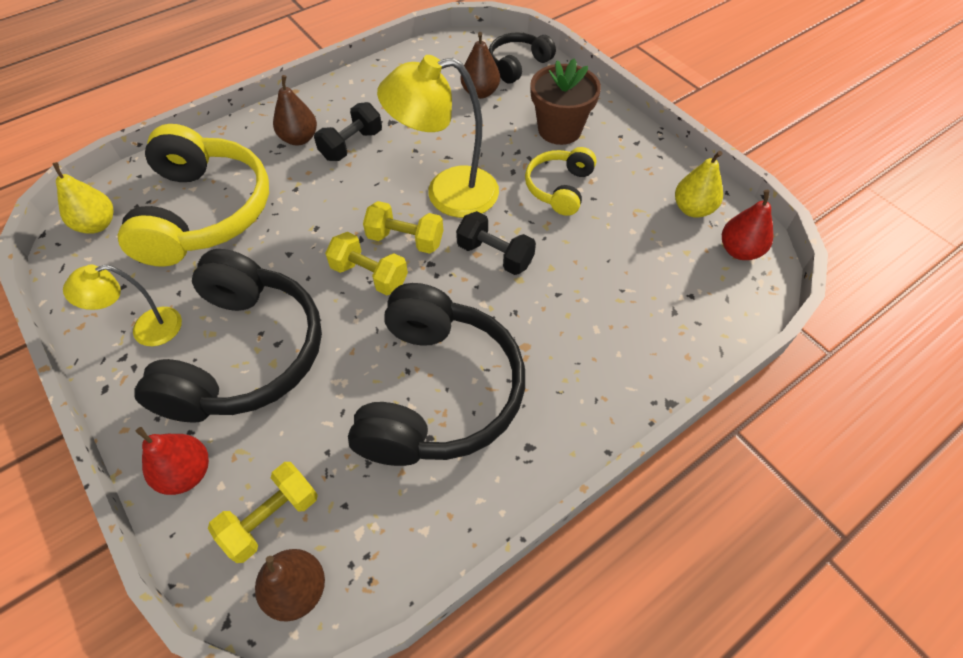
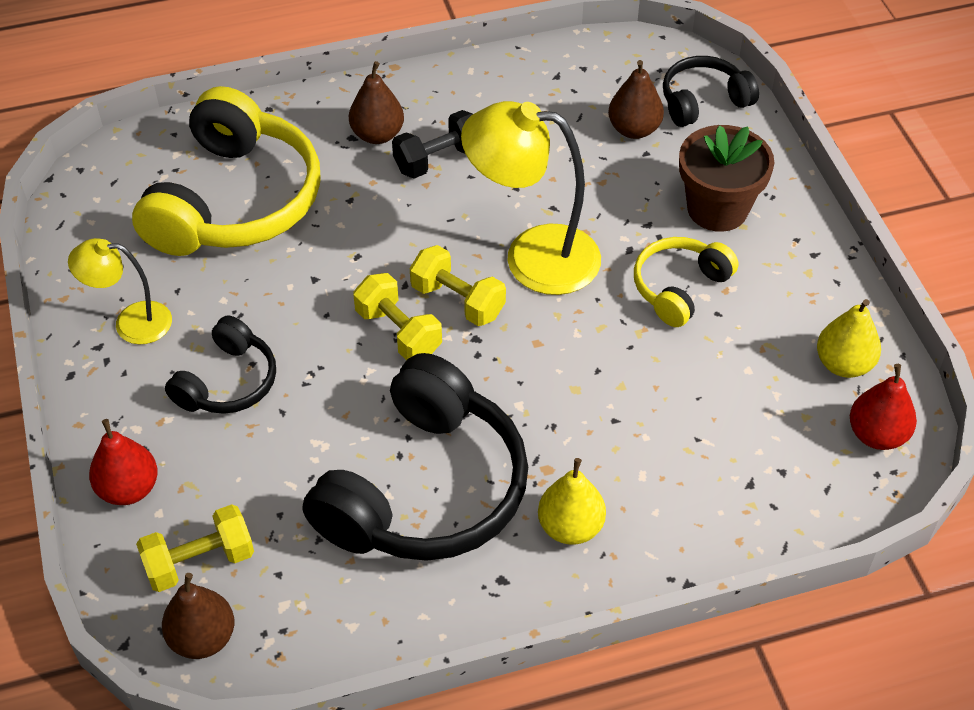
camera: 20 degrees right, 5 degrees down
yellow pear [52,162,114,234] -> yellow pear moved to [538,458,606,545]
black headphones [134,249,322,423] -> black headphones [165,316,276,414], size x0.52
black dumbbell [456,211,536,275] -> none

